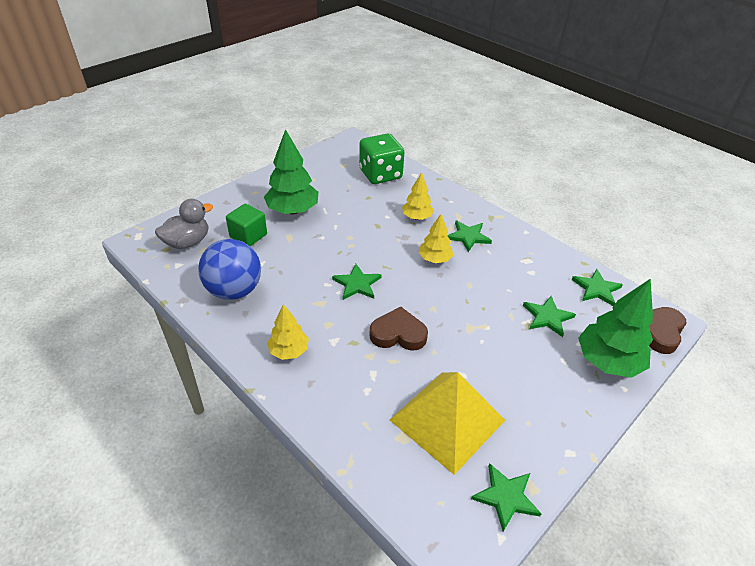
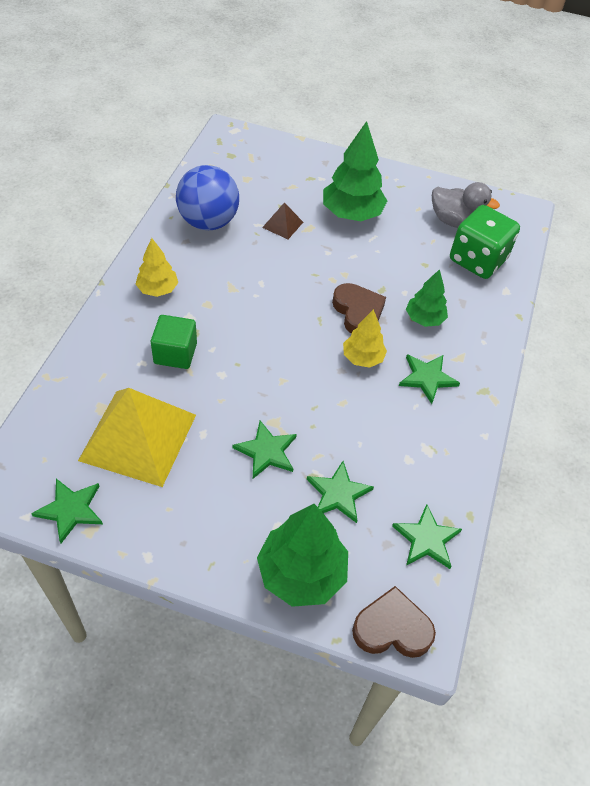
camera: 60 degrees right, 10 degrees up
grey duck [155,199,213,249] -> grey duck moved to [432,182,500,228]
green cube [226,204,267,246] -> green cube moved to [151,315,197,369]
green star [332,264,382,300] -> green star moved to [232,421,297,479]
brown heart [370,306,428,351] -> brown heart moved to [332,283,386,334]
yellow tree [402,172,434,220] -> green tree [406,269,448,327]
none -> brown pyramid [262,202,303,239]

